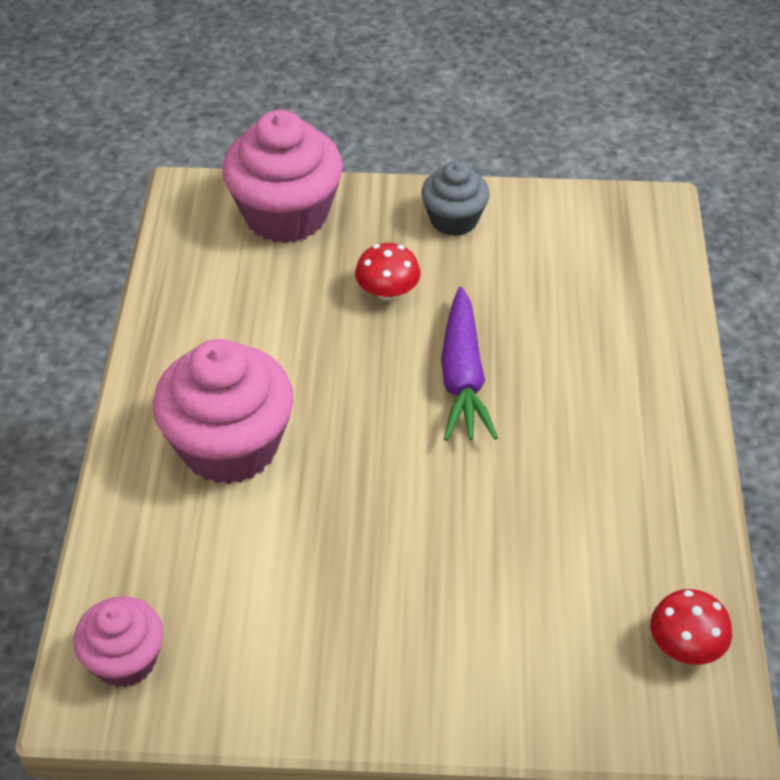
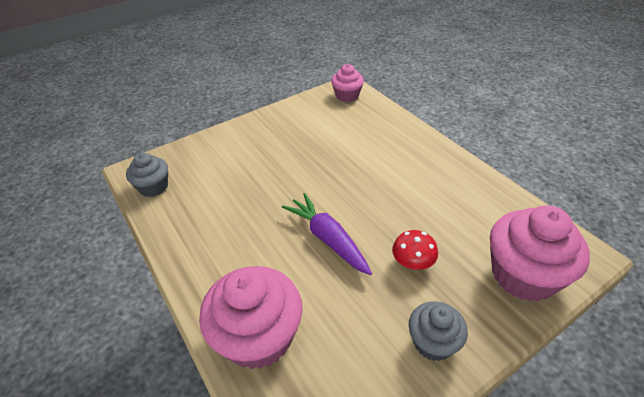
camera: 145 degrees right, 5 degrees down
pink cupcake [153,339,294,484] -> pink cupcake moved to [199,266,303,369]
red mushroom [651,589,732,665] -> grey cupcake [126,152,168,197]

